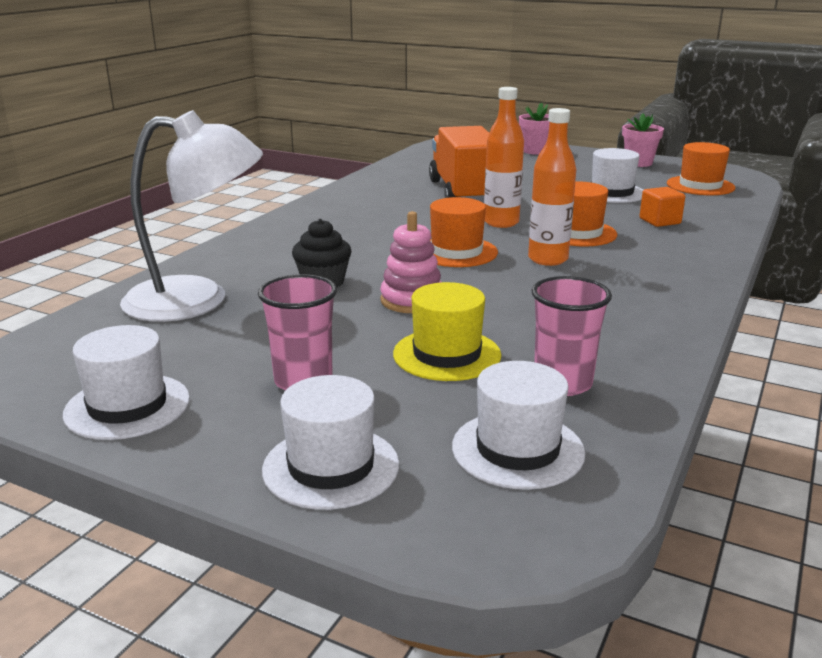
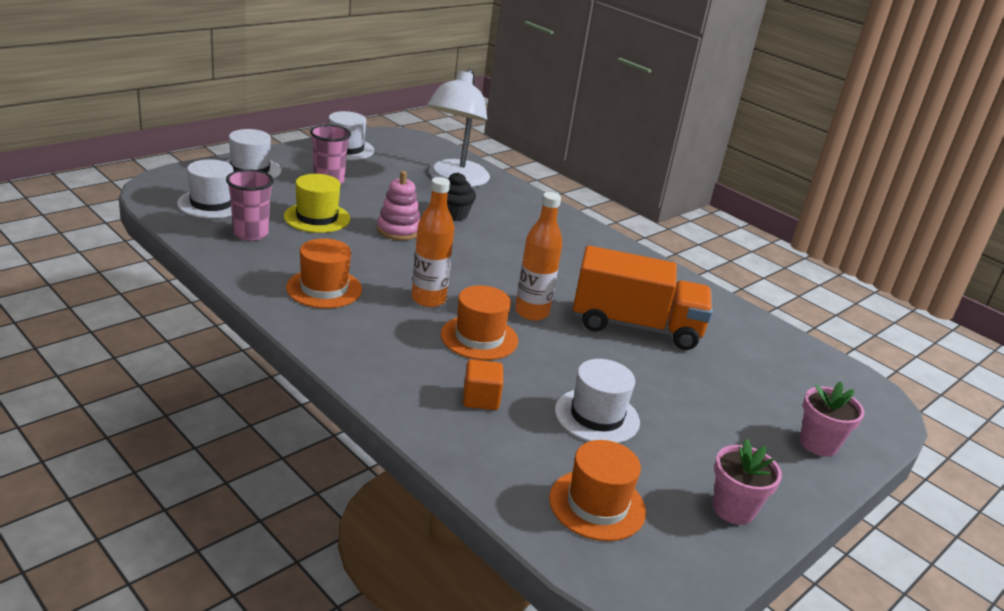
camera: 105 degrees right, 5 degrees up
orange hat [430,197,498,267] -> orange hat moved to [286,238,362,308]

